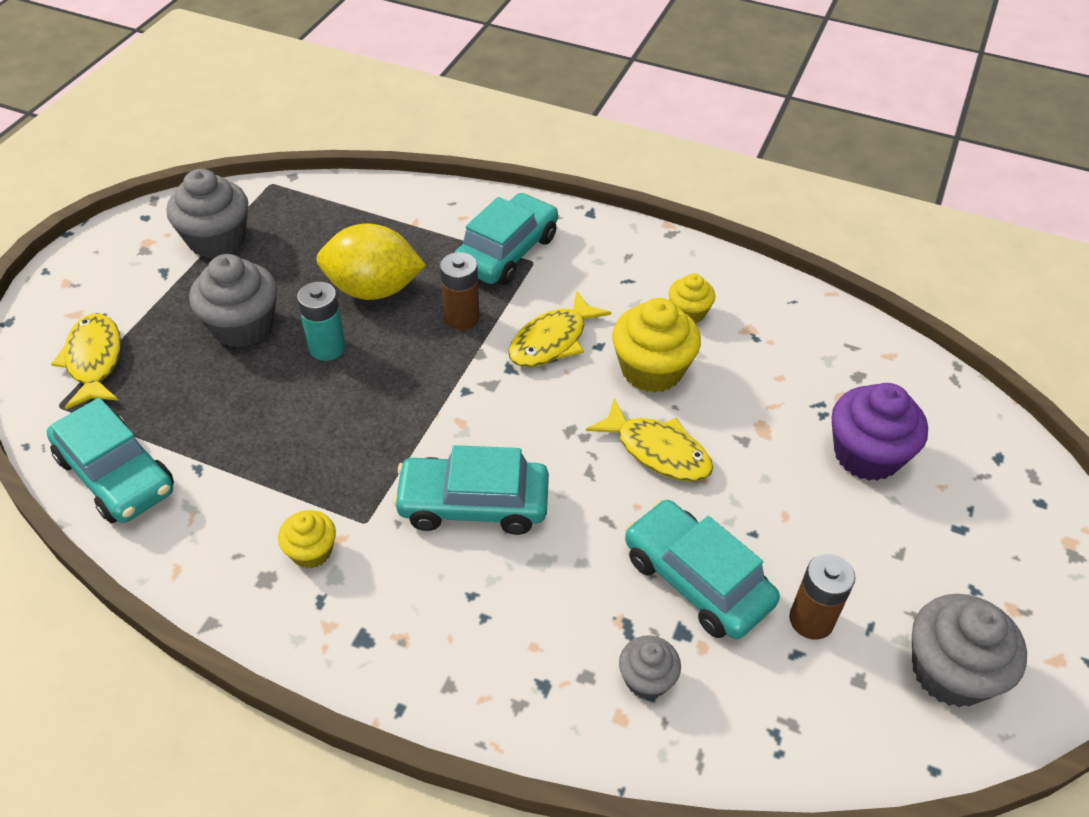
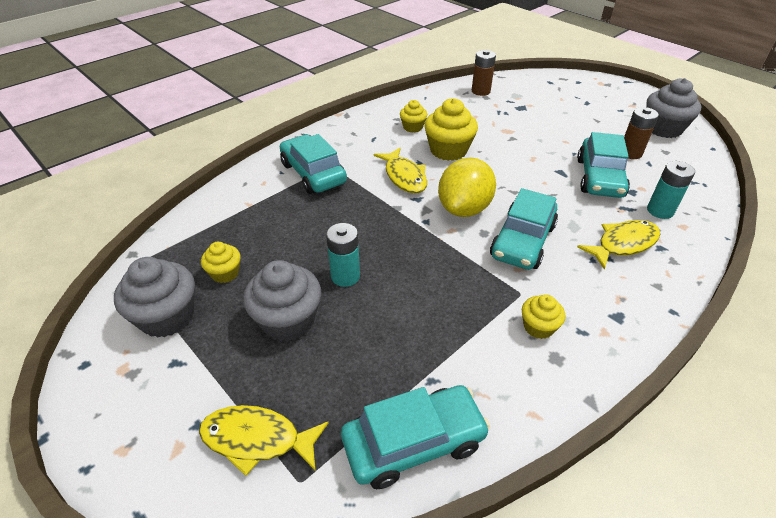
camera: 65 degrees left, 5 degrees down
yellow lemon [317,223,426,300] -> yellow lemon moved to [438,158,496,217]
brown battery [440,252,480,330] -> brown battery moved to [472,50,496,96]
yellow fish [586,398,713,481] -> yellow fish moved to [577,220,660,270]
grey cupcake [619,635,681,699] -> turquoise battery [647,161,695,219]
turquoise car [625,499,780,639] -> turquoise car turned 60 degrees counterclockwise [577,132,630,198]
purple cupcake [832,383,928,481] -> none
none -> yellow cupcake [201,242,241,283]

